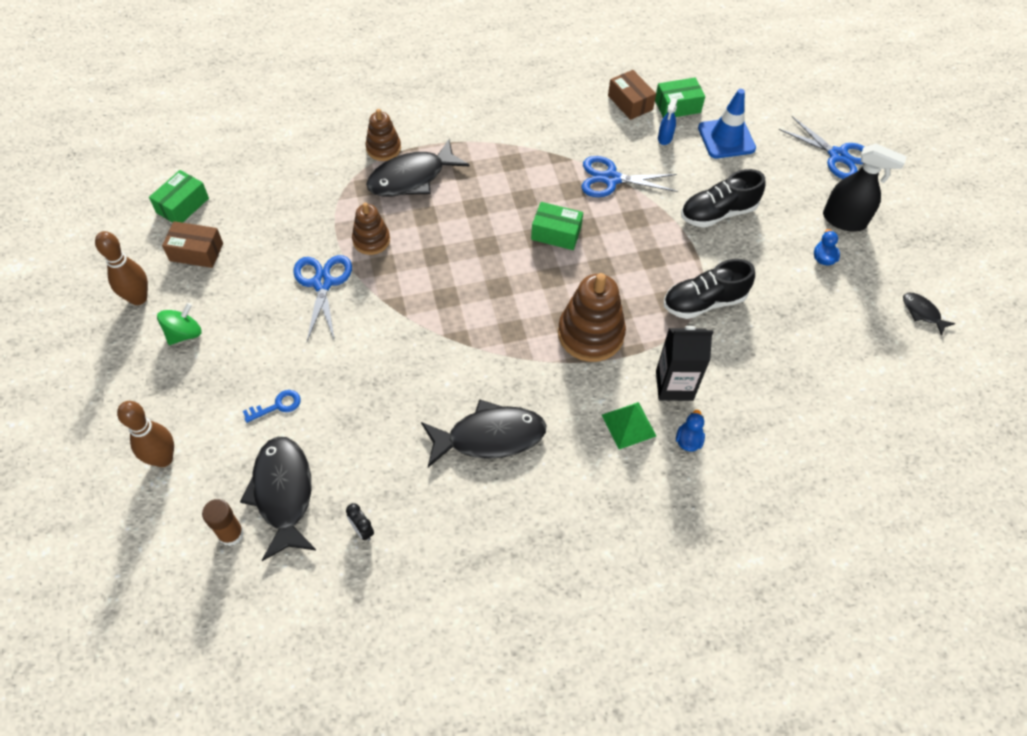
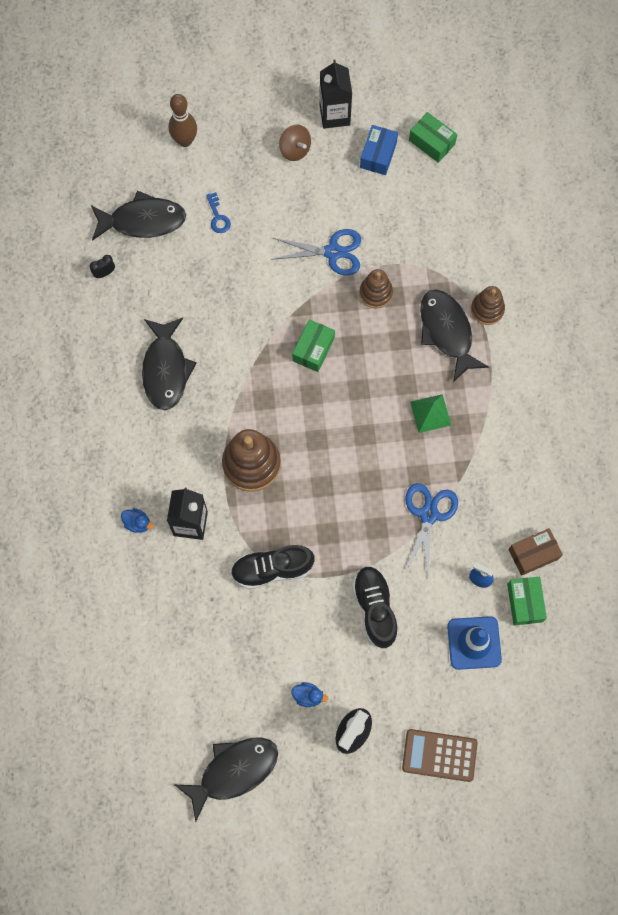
camera: 100 degrees right, 15 degrees up
brown bowling pin [95,231,148,305] -> black carton [320,60,352,129]
green spinning top [157,303,202,345] -> brown spinning top [279,124,311,161]
brown box [162,221,223,268] -> blue box [360,125,398,175]
brown glue stick [202,499,244,546] -> none
green box [531,202,583,250] -> green box moved to [292,319,335,372]
green pyramid [602,402,656,449] -> green pyramid moved to [410,394,452,433]
black shoe [664,259,755,319] -> black shoe turned 90 degrees counterclockwise [231,545,315,589]
blue scissors [779,116,865,179] -> brown calculator [402,729,478,782]
black fish [903,293,955,336] -> black fish [175,737,278,822], size x2.05

